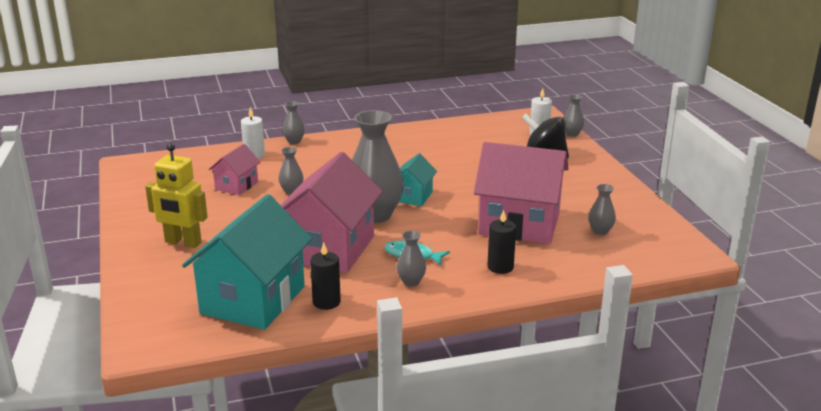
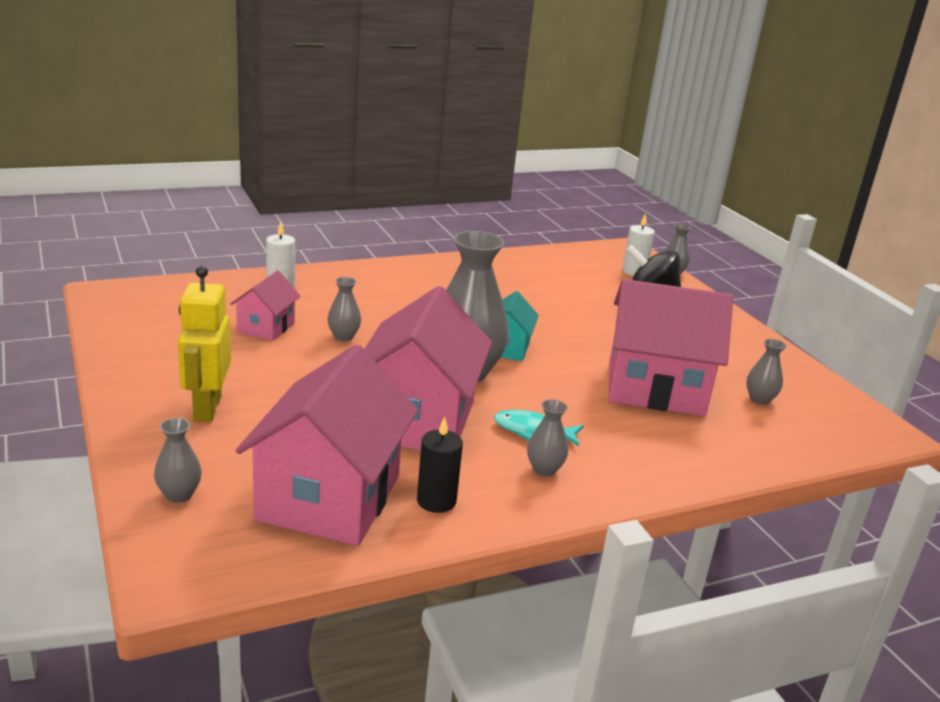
camera: 10 degrees left, 0 degrees up
yellow robot [145,143,208,248] -> yellow robot turned 75 degrees clockwise [178,266,231,422]
turquoise house [182,194,312,330] -> pink house [236,345,418,546]
grey vase [282,101,305,144] -> grey vase moved to [154,418,202,503]
black candle [487,210,516,274] -> none

